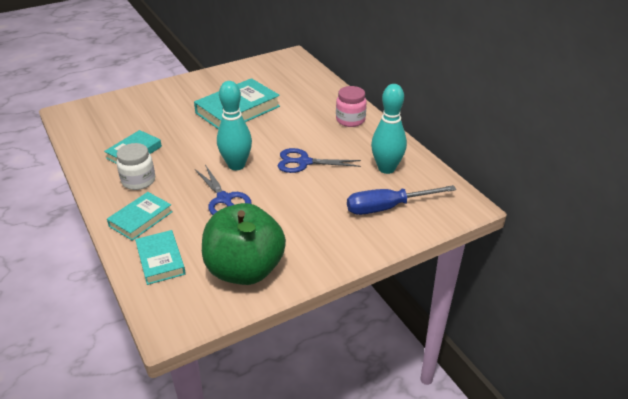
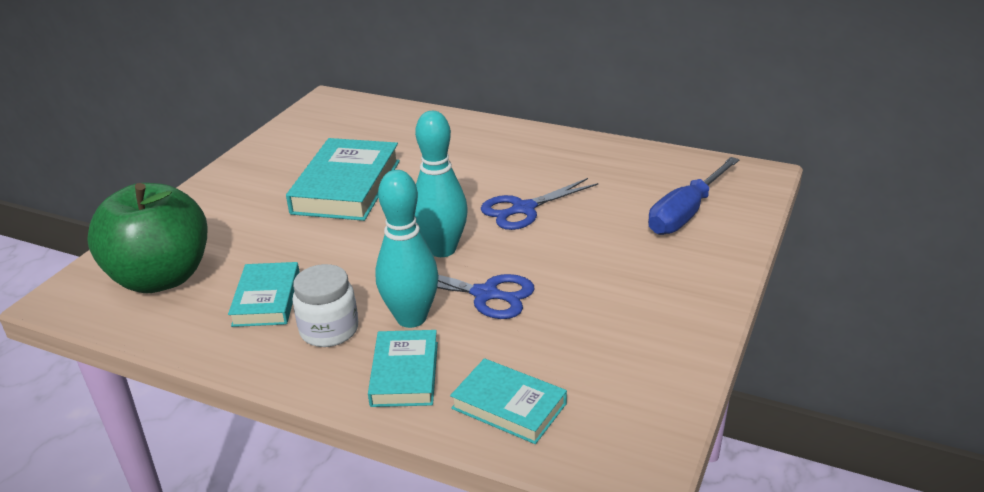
camera: 35 degrees left, 5 degrees down
green apple [202,203,286,285] -> green apple moved to [87,183,207,293]
pink jar [336,86,367,127] -> none
turquoise bowling pin [371,84,407,174] -> turquoise bowling pin moved to [375,170,439,328]

